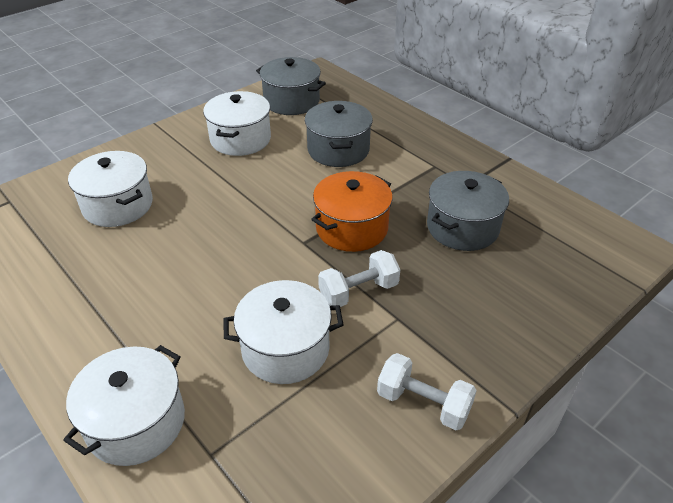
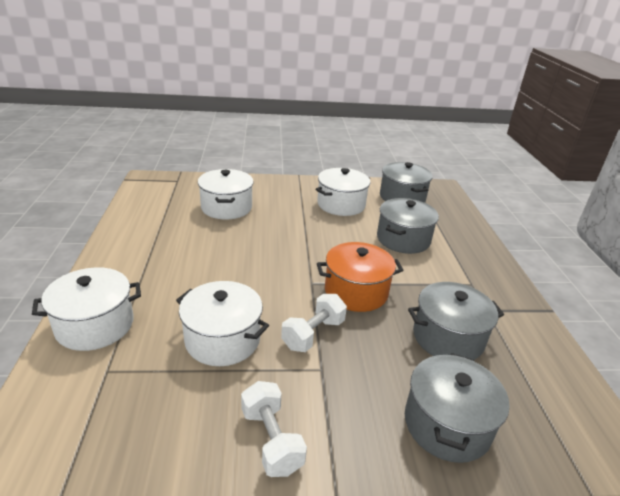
camera: 35 degrees right, 10 degrees down
white dumbbell [318,250,400,307] -> white dumbbell turned 60 degrees counterclockwise [281,294,347,352]
none -> grey pot [405,353,510,463]

